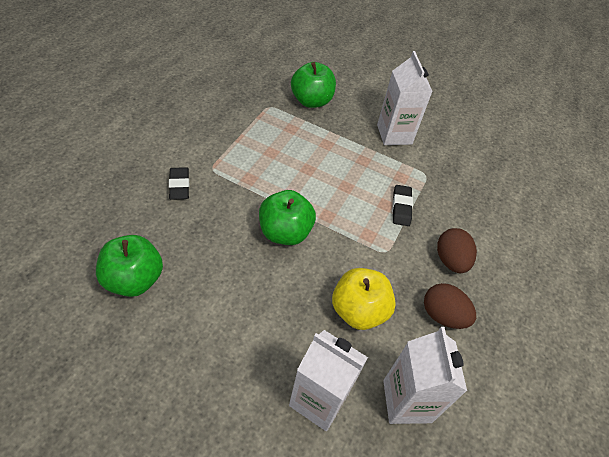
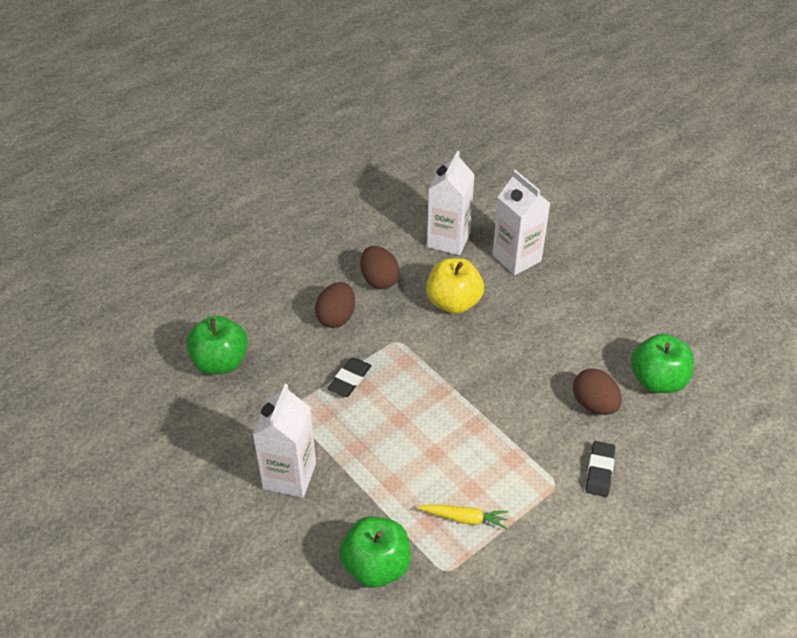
camera: 150 degrees left, 5 degrees down
green apple [259,190,316,245] -> green apple moved to [186,316,248,374]
none -> yellow carrot [417,504,509,529]
none -> brown egg [573,368,622,415]

